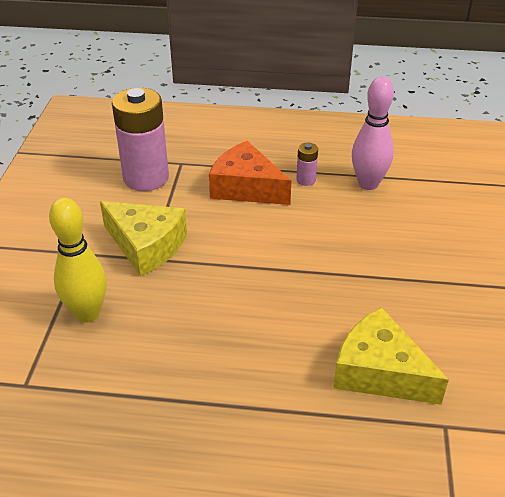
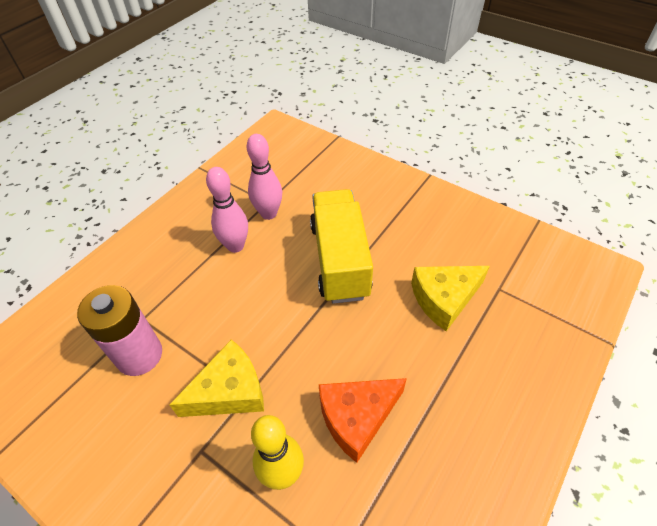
camera: 60 degrees left, 10 degrees up
orange cheese [209,141,291,205] -> orange cheese moved to [319,378,407,463]
pink battery [296,143,318,186] -> pink bowling pin [206,167,248,253]
none -> yellow truck [310,189,373,304]

